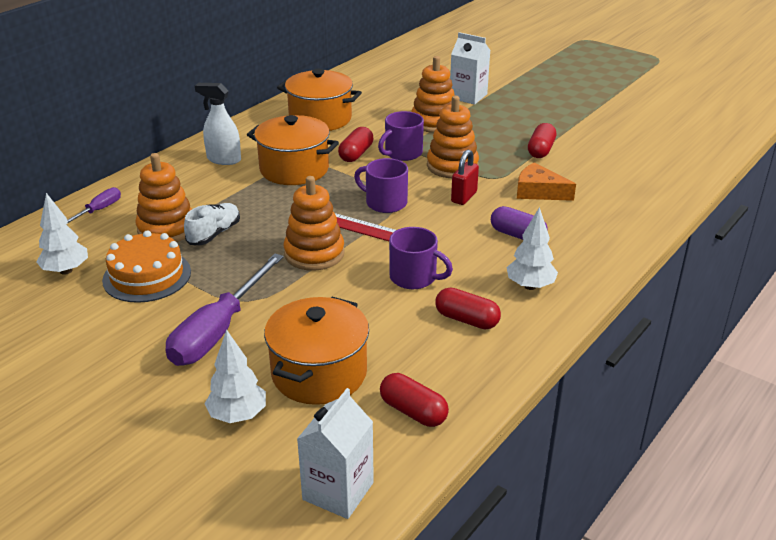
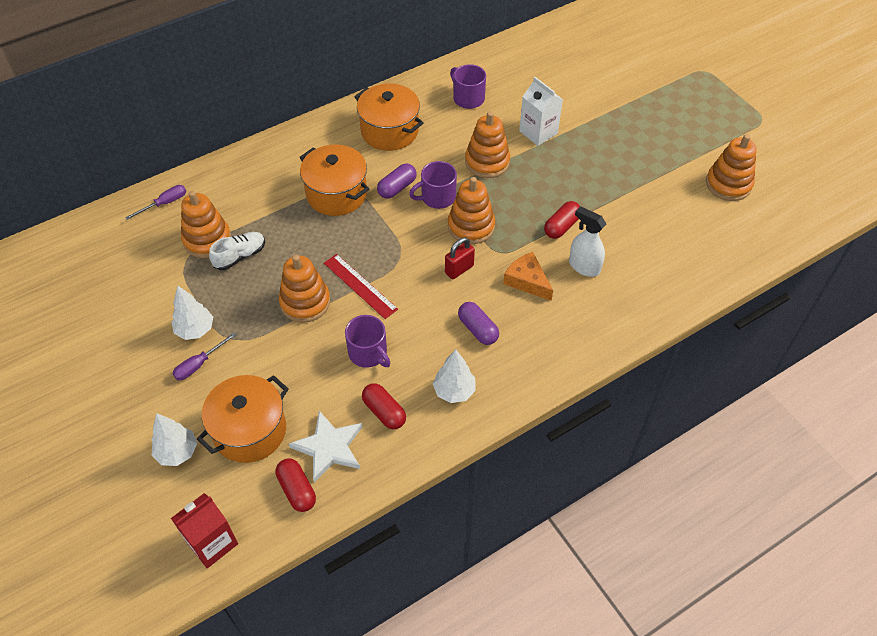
camera: 20 degrees right, 20 degrees up
white tree [36,193,88,275] -> white tree moved to [171,286,213,340]
orange cake [102,231,191,303] -> none
purple screwdriver [166,254,284,366] -> purple screwdriver [172,333,236,380], size x0.51
white spray bottle [195,83,241,165] -> white spray bottle moved to [569,206,606,277]
white carton [297,388,374,519] -> red carton [171,493,238,568]
red capsule [338,127,373,162] -> purple capsule [377,164,417,199]
purple mug [354,158,408,213] -> purple mug moved to [450,64,486,109]
none -> white star [289,411,363,482]
none -> orange stacking toy [706,134,757,201]

